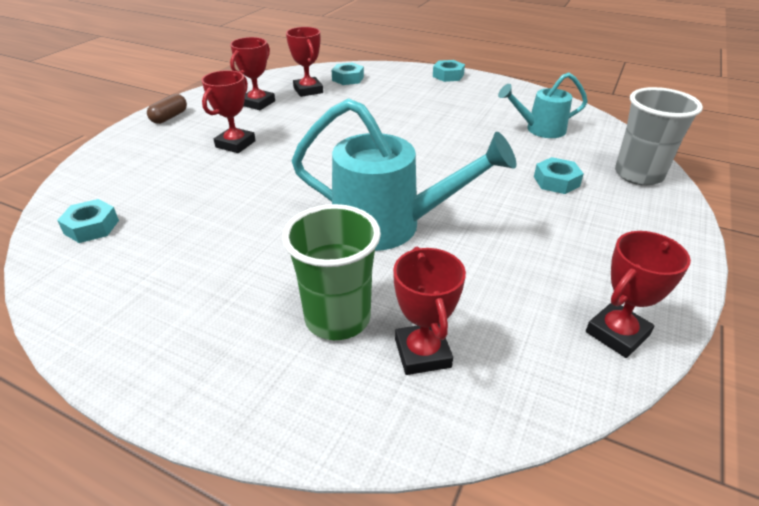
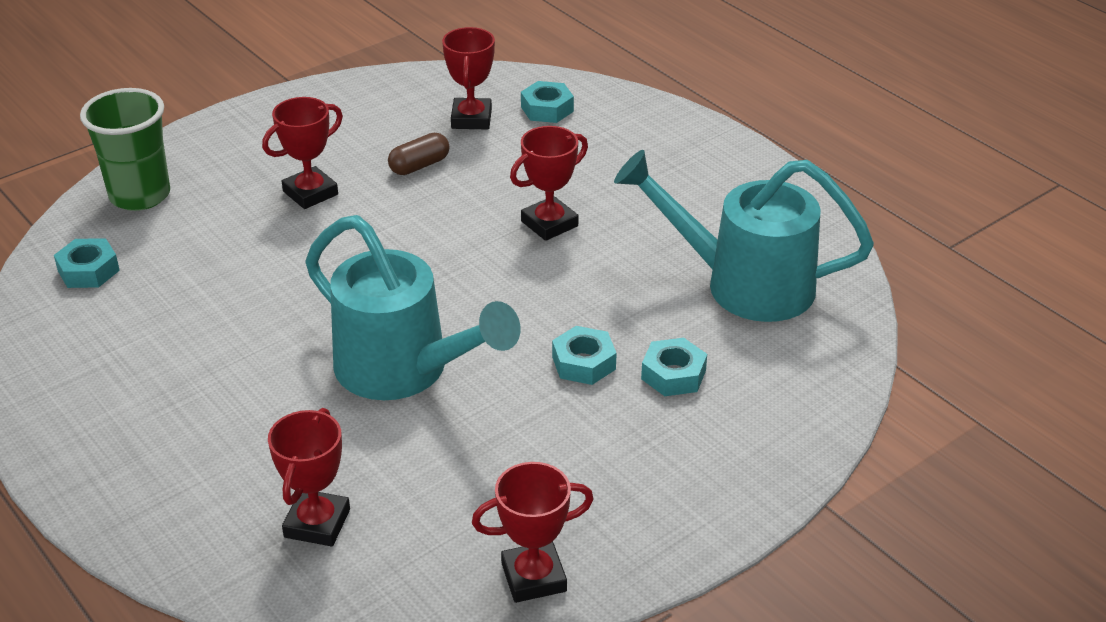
camera: 25 degrees right, 0 degrees up
brown capsule [147,94,187,124] -> brown capsule moved to [388,133,449,175]
red trophy [230,37,275,110] -> red trophy moved to [510,126,588,241]
green cup [282,204,381,340] -> green cup moved to [80,88,170,211]
turquoise nut [433,60,465,82] -> turquoise nut moved to [552,326,617,385]
turquoise watering can [498,73,588,138] -> turquoise watering can [614,150,874,322], size x1.73
grey cup [615,87,703,186] -> none

